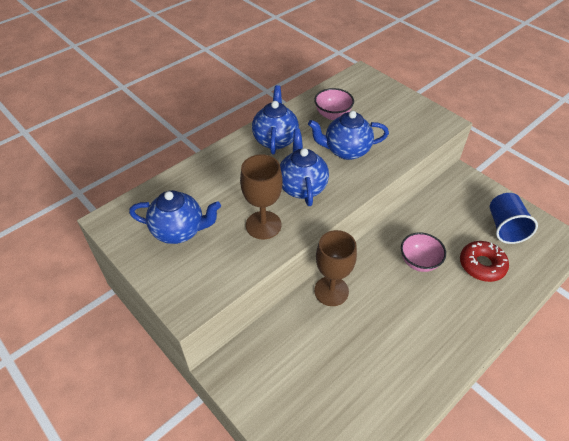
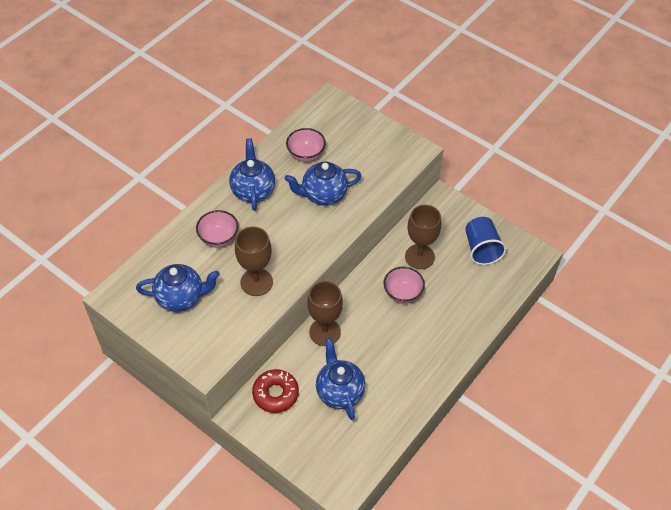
camera: 10 degrees left, 5 degrees up
blue teapot [280,129,329,206] -> blue teapot moved to [316,338,365,420]
red donut [460,241,509,282] -> red donut moved to [252,369,299,413]
none -> pink bowl [196,210,239,248]
none -> brown goblet [405,205,441,269]

